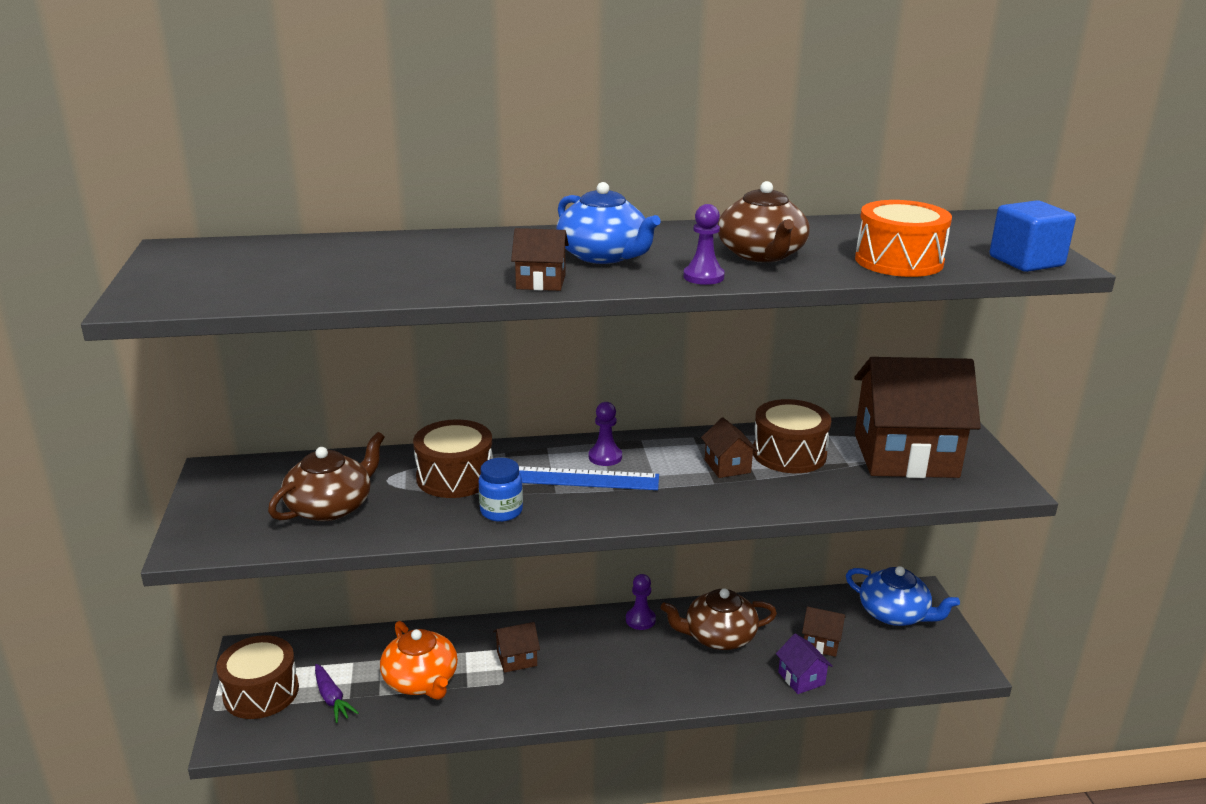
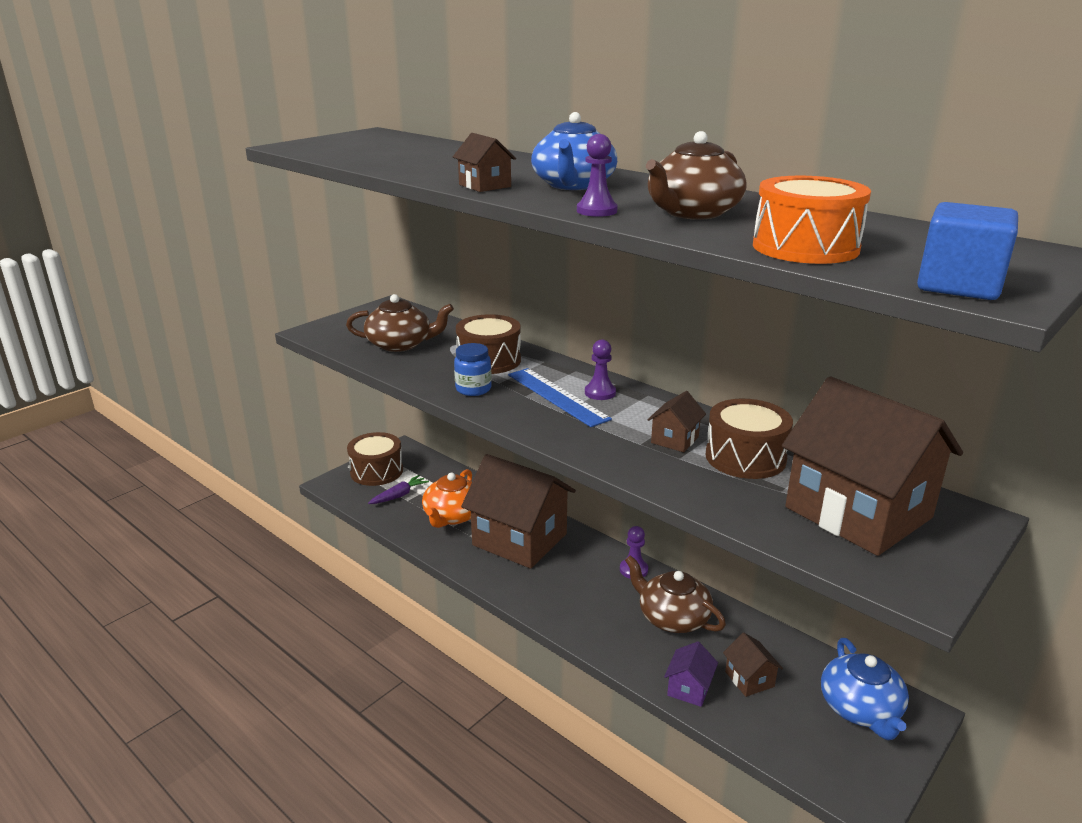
camera: 50 degrees right, 0 degrees up
purple carrot [315,664,359,723] -> purple carrot turned 150 degrees counterclockwise [368,475,429,504]
brown house [493,622,540,673] -> brown house [461,454,576,569], size x2.42

